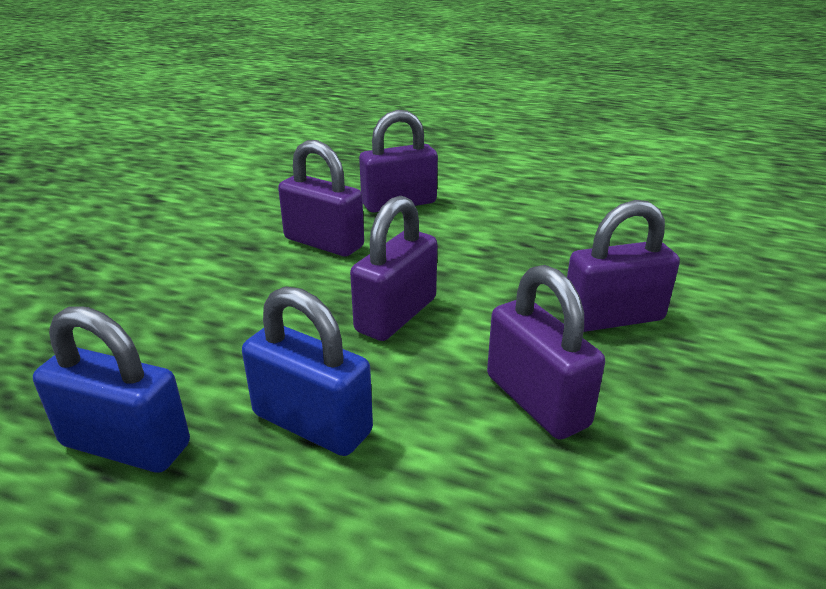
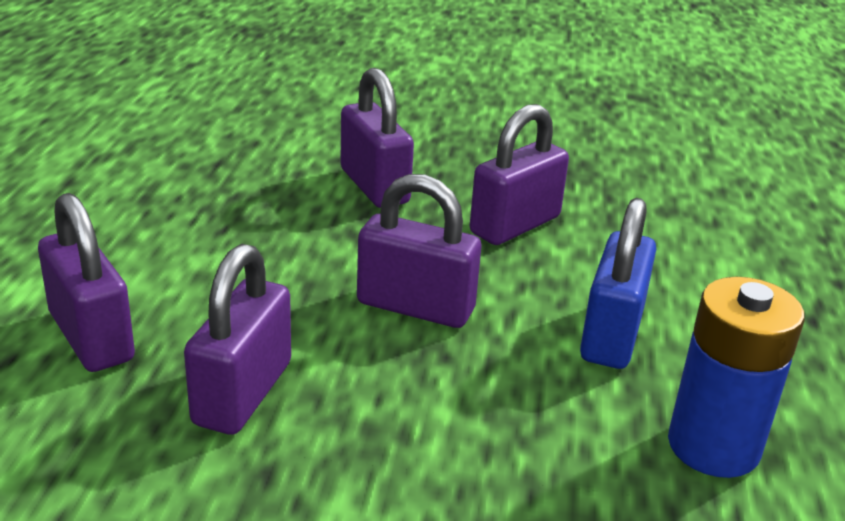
camera: 105 degrees left, 0 degrees up
blue padlock [33,306,190,473] -> blue battery [668,277,805,478]

